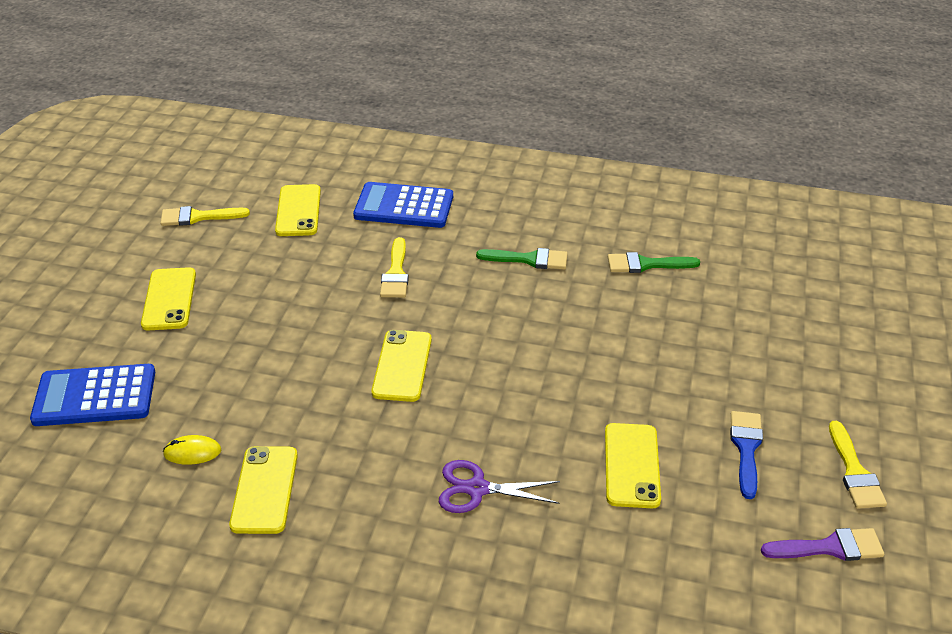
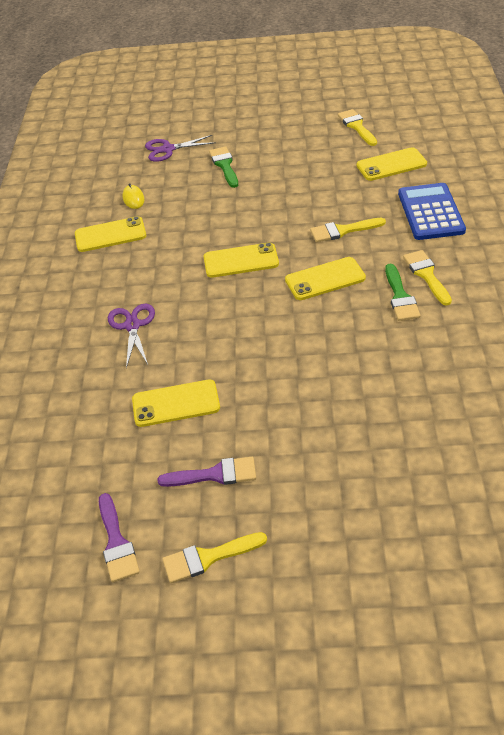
camera: 80 degrees right, 5 degrees up
blue calculator [30,364,155,426] -> purple scissors [145,135,216,162]
yellow phone [141,267,196,330] -> yellow phone moved to [285,257,366,300]
green brush [608,252,700,273] -> green brush moved to [209,146,238,188]
blue brush [730,411,763,499] -> purple brush [158,457,256,487]
none -> yellow brush [403,250,452,306]

